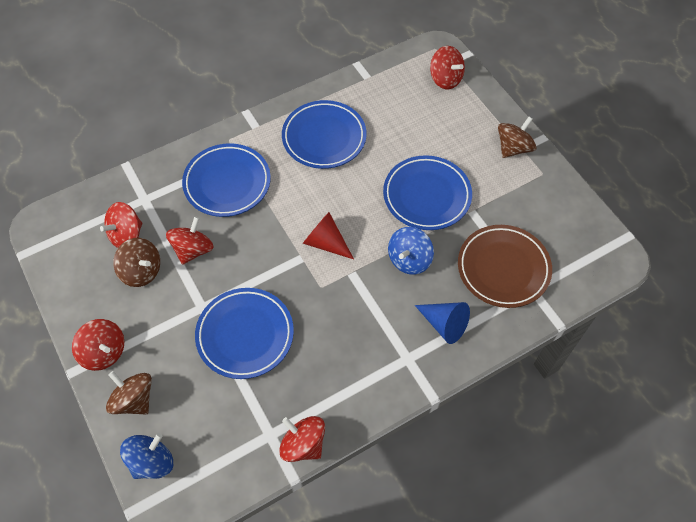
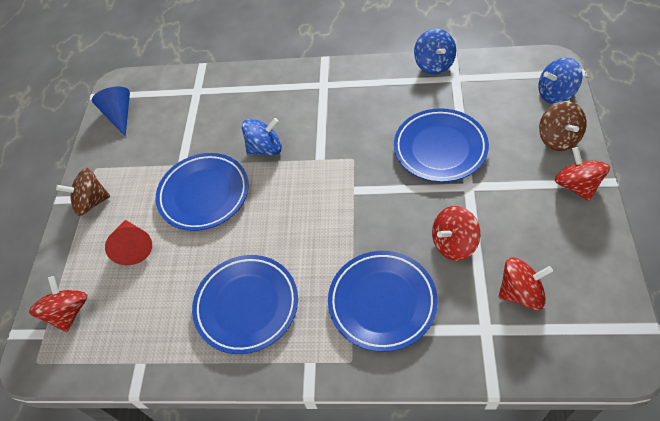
camera: 140 degrees left, 5 degrees down
brown spinning top [113,238,160,287] -> none
red spinning top [279,416,325,462] -> blue spinning top [414,29,456,74]
red cone [303,212,354,259] -> red cone moved to [105,220,152,265]
blue cone [415,302,470,344] -> blue cone moved to [92,87,130,137]
brown plate [458,225,552,308] -> none

